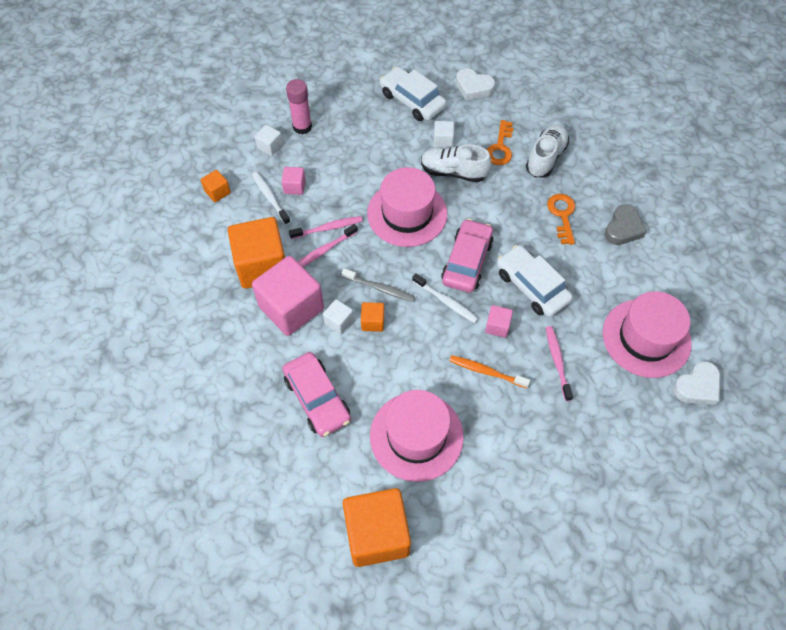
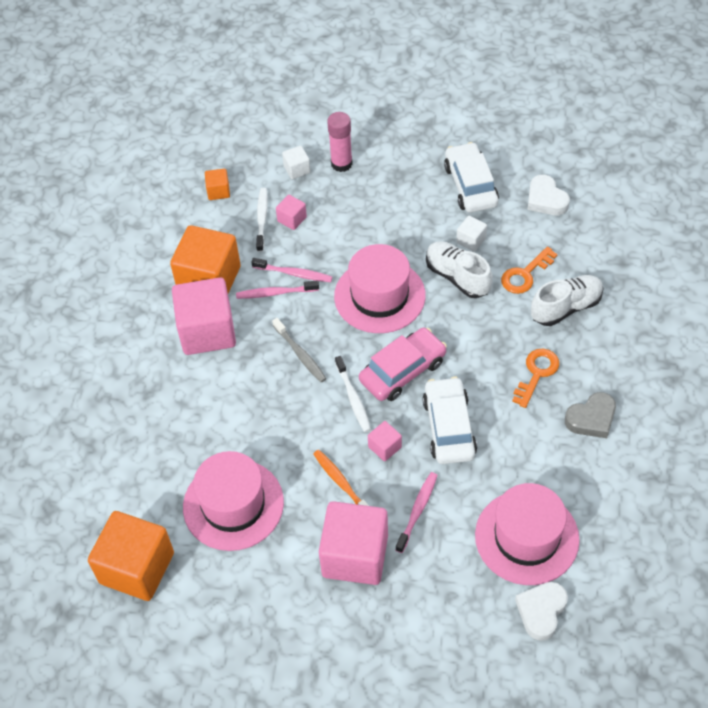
camera: 35 degrees right, 5 degrees down
pink car [282,352,351,437] -> none
white cube [323,299,354,334] -> none
orange cube [361,302,384,332] -> none
white heart [673,361,720,405] -> white heart turned 120 degrees clockwise [515,582,568,641]
none -> pink cube [319,501,388,585]

